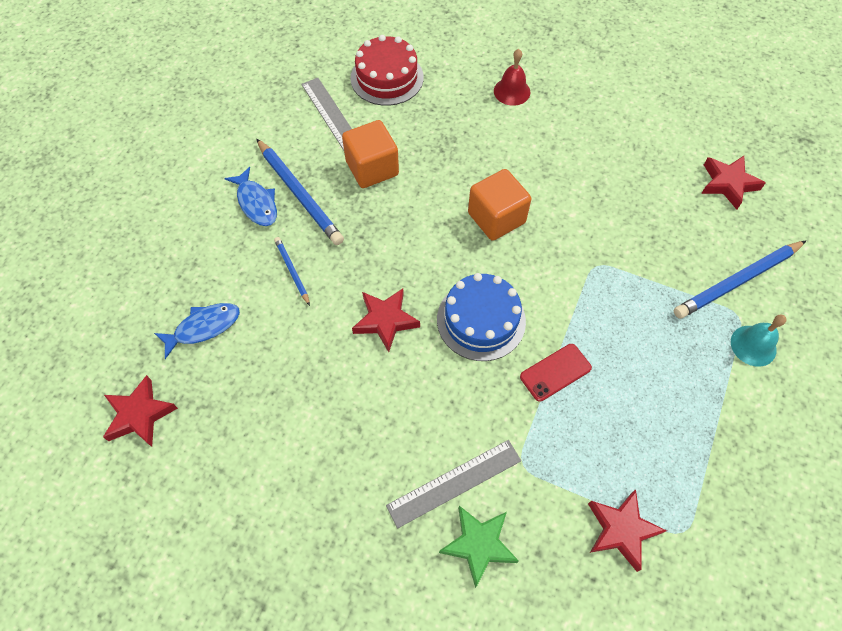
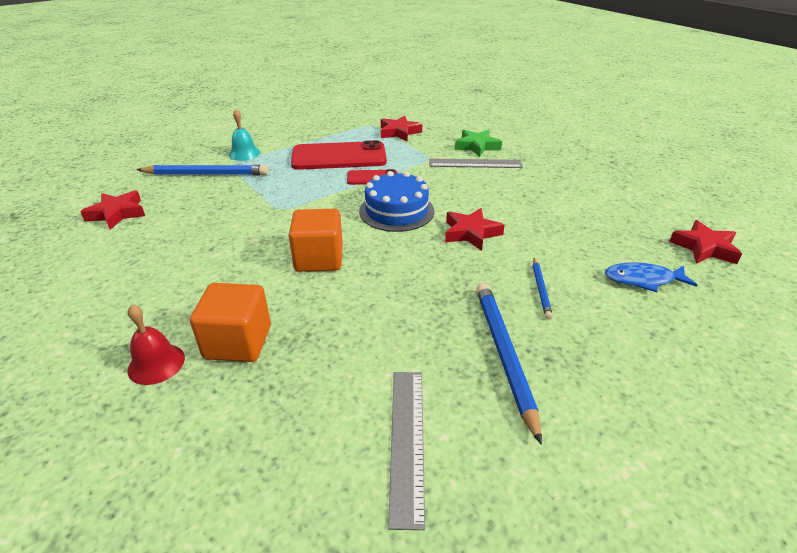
camera: 150 degrees left, 25 degrees down
blue fish [224,167,277,226] -> none
orange cube [342,120,399,188] -> orange cube moved to [190,283,271,362]
red cake [350,35,424,106] -> none
none -> red phone [291,140,387,170]

